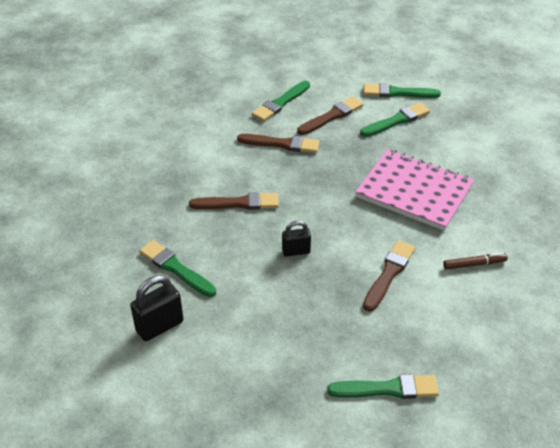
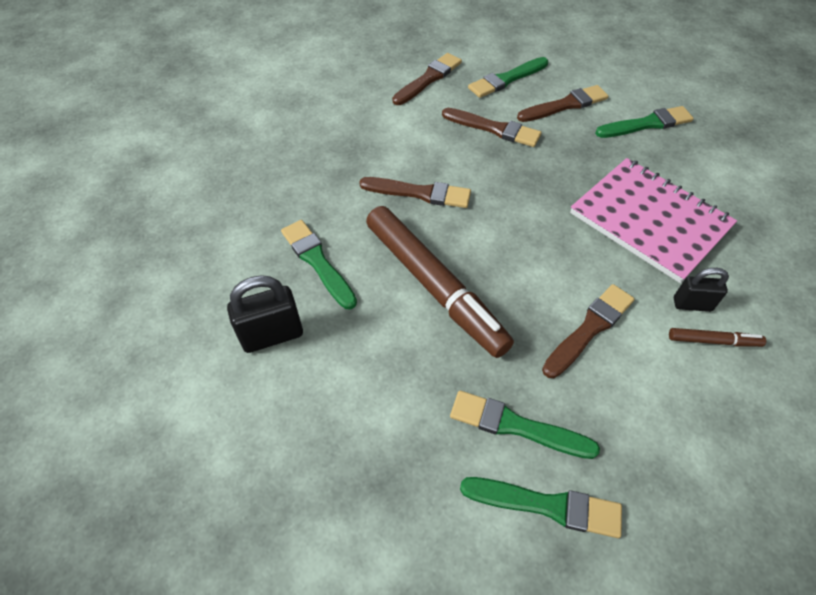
camera: 15 degrees right, 10 degrees up
black padlock [282,220,311,257] -> black padlock moved to [674,268,729,312]
green brush [363,83,441,98] -> green brush moved to [450,391,600,459]
none -> brown marker [366,206,514,358]
none -> brown brush [392,53,462,105]

